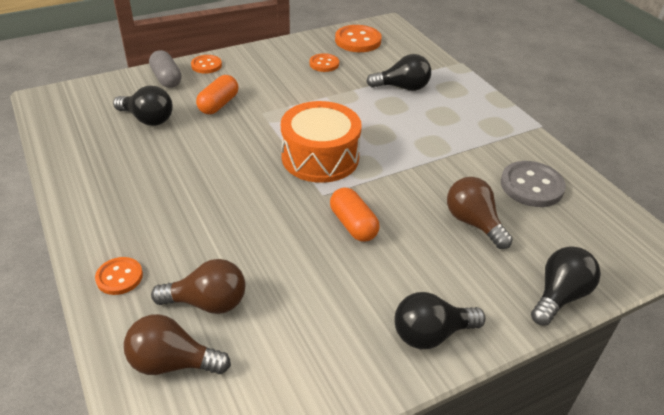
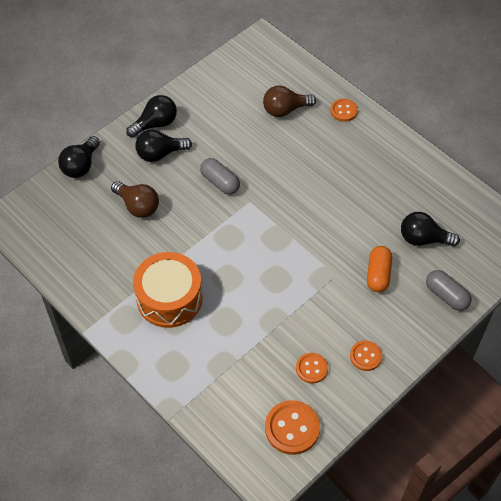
camera: 165 degrees right, 15 degrees up
brown light bulb [124,314,231,375] -> none
orange button [191,55,222,74] -> orange button moved to [350,341,382,371]
orange drum [281,101,362,183] -> orange drum moved to [133,252,203,328]
orange capsule [330,187,380,242] -> grey capsule [200,158,240,195]
black light bulb [366,54,431,91] -> black light bulb moved to [135,130,192,162]
grey button [501,161,566,207] -> none

